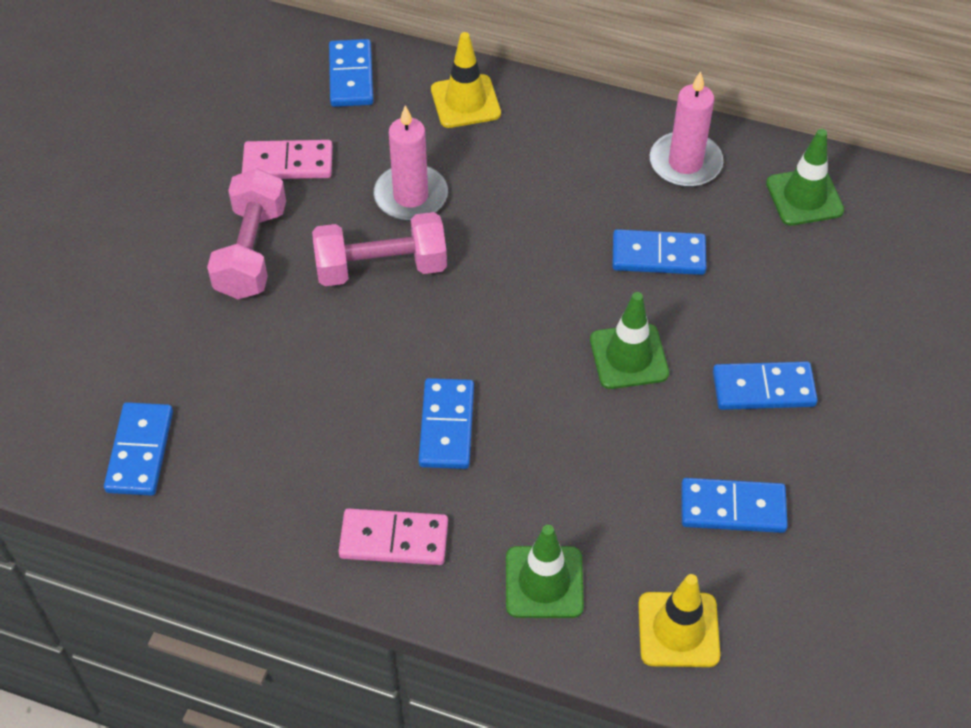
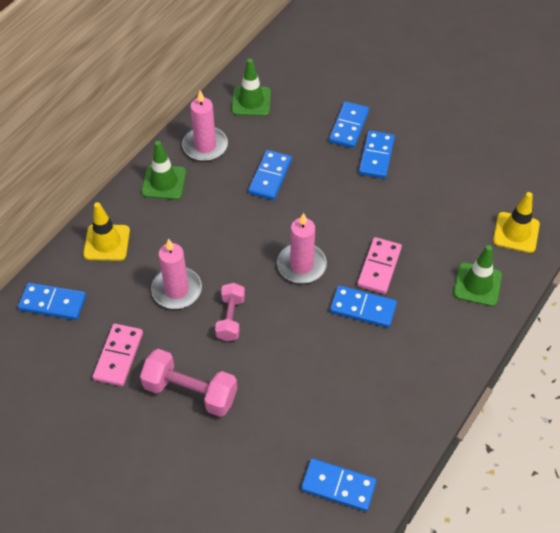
camera: 75 degrees left, 0 degrees up
pink dumbbell [312,212,447,286] -> pink dumbbell [215,283,245,341], size x0.65
pink domino [339,508,448,565] -> pink domino moved to [357,237,402,294]
green traffic cone [590,292,669,389] -> green traffic cone moved to [141,141,186,200]
blue domino [681,478,788,533] -> blue domino moved to [329,101,369,148]
none -> pink candle [277,213,327,283]

